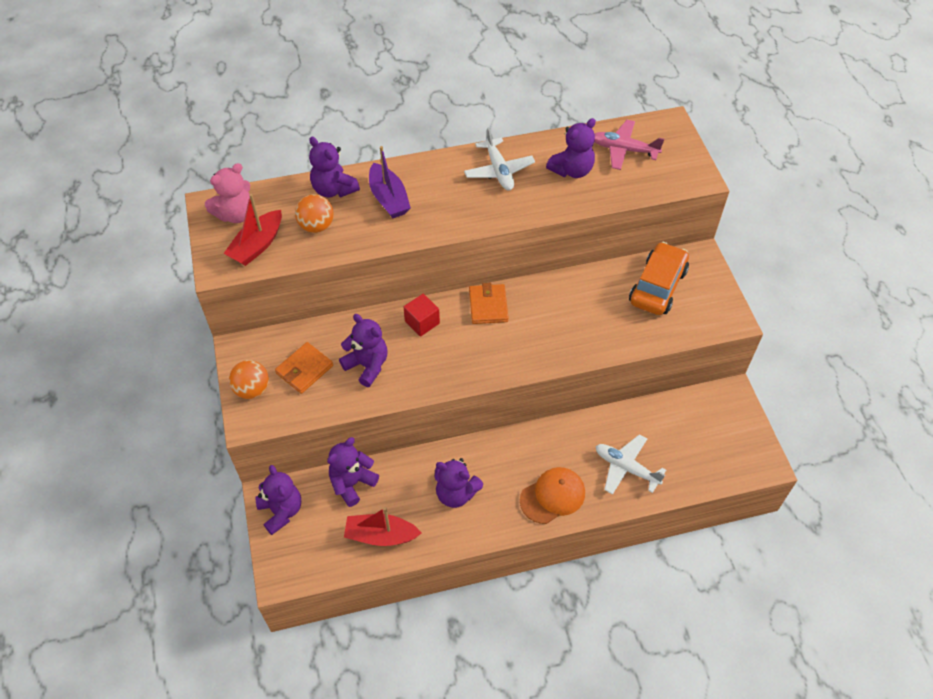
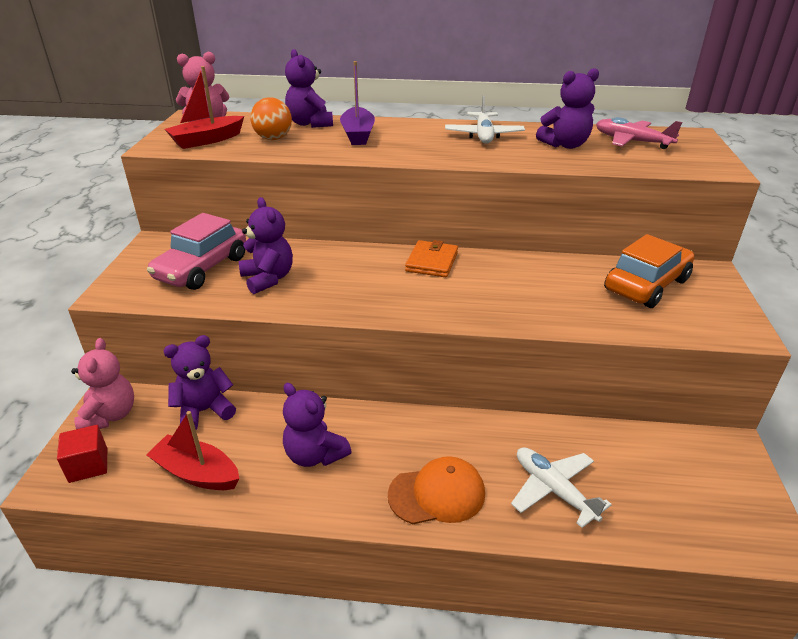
camera: 20 degrees right, 20 degrees down
orange ball [229,360,269,399] -> none
purple teddy bear [255,465,301,535] -> pink teddy bear [71,338,134,429]
orange wallet [275,342,333,394] -> pink car [147,213,246,290]
red cube [404,294,440,337] -> red cube moved to [57,425,107,483]

